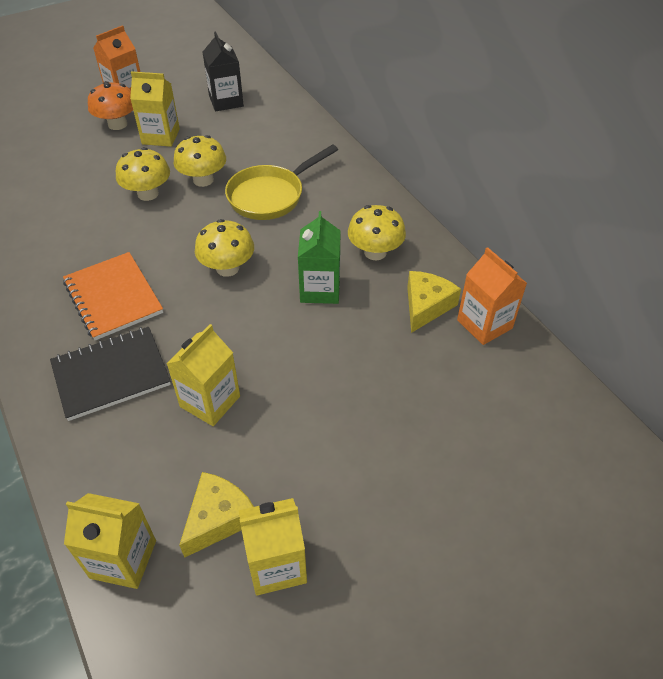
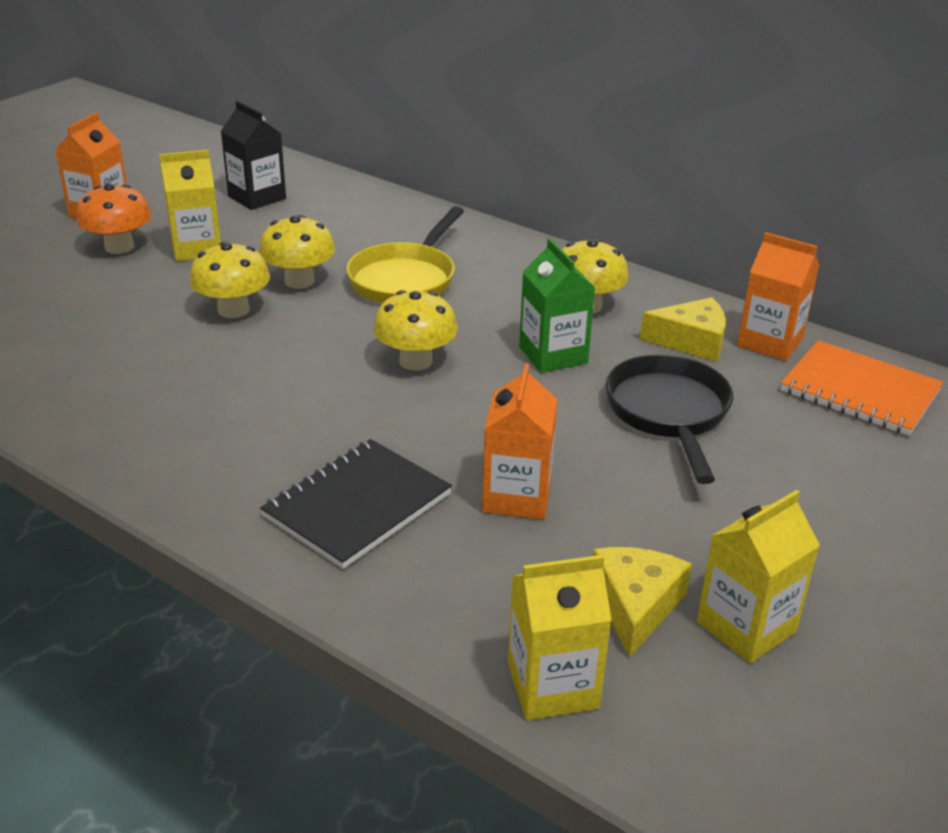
camera: 25 degrees left, 15 degrees down
orange notebook [63,252,163,340] -> orange notebook moved to [780,340,943,436]
yellow carton [166,324,240,426] -> orange carton [482,363,557,519]
yellow cheese [407,271,461,333] -> yellow cheese turned 90 degrees clockwise [640,297,726,362]
none -> black pan [606,354,733,484]

